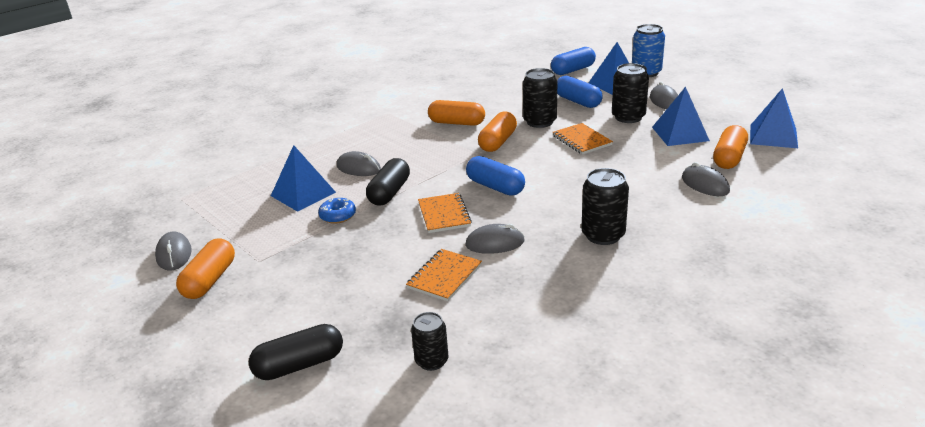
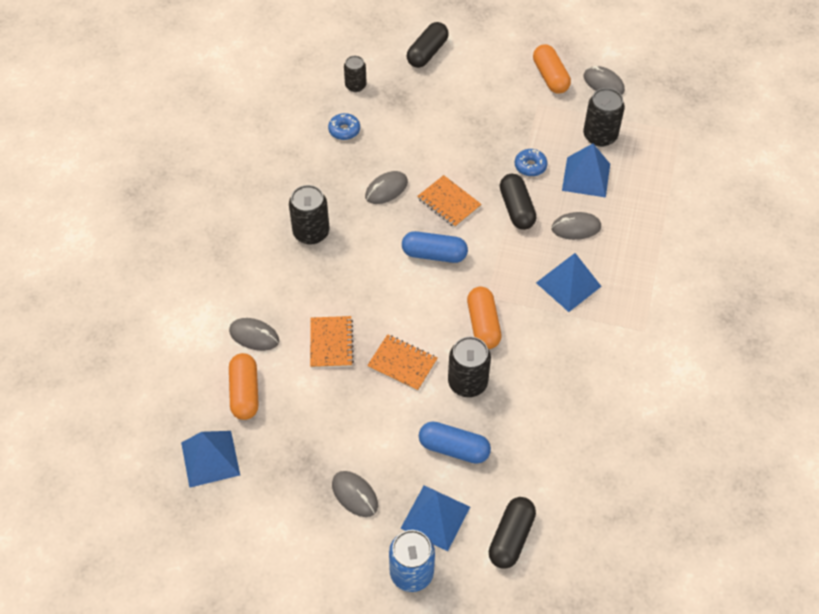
camera: 145 degrees right, 25 degrees up
orange notebook [406,249,482,301] -> orange notebook moved to [310,316,354,368]
orange capsule [428,100,485,126] -> none
blue capsule [551,47,596,75] -> black capsule [489,497,536,569]
black can [612,63,649,123] -> black can moved to [583,88,625,147]
blue pyramid [652,87,710,146] -> blue pyramid moved to [536,253,602,312]
none -> blue donut [328,113,360,140]

